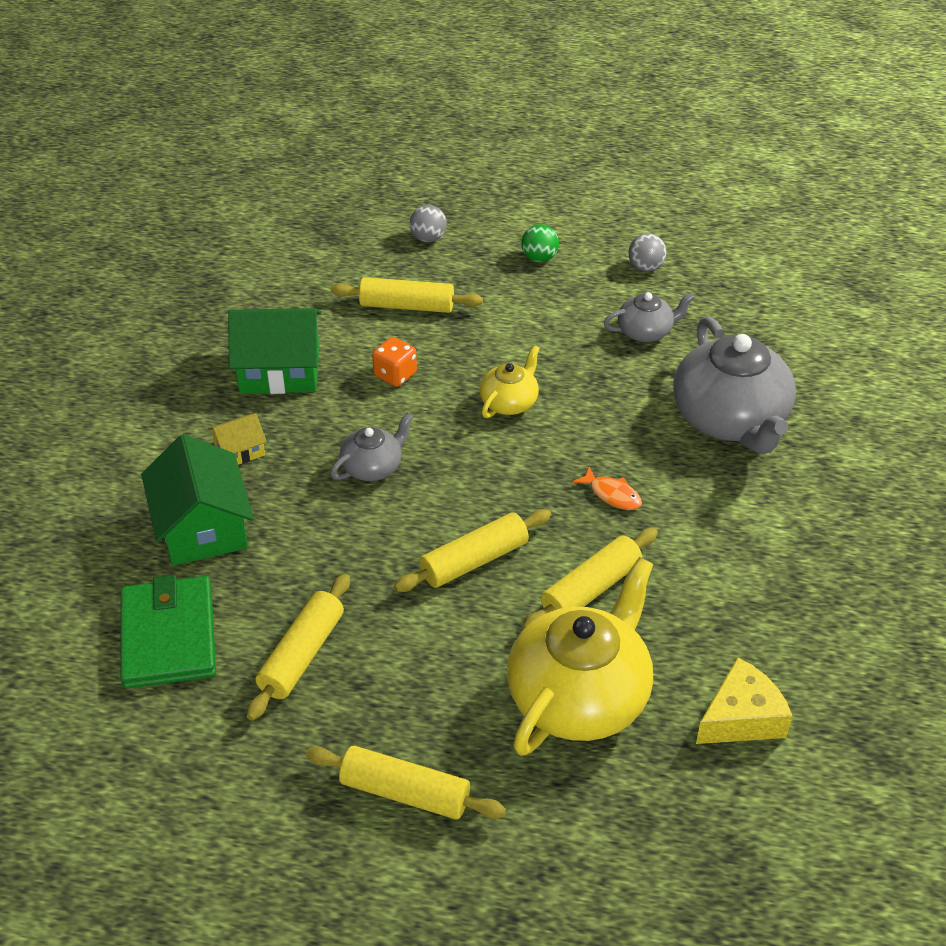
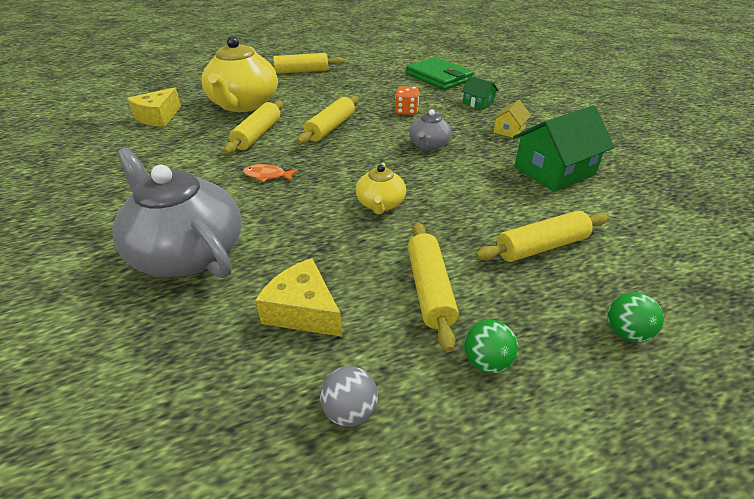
camera: 150 degrees right, 5 degrees down
green house [141,434,254,566] -> green house [461,76,499,110], size x0.50
yellow rolling pin [247,574,350,721] -> yellow rolling pin moved to [408,222,459,352]
orange dice [372,337,417,387] -> orange dice moved to [395,86,420,115]
grey ball [410,205,447,242] -> green ball [607,292,664,342]
grey teapot [604,292,695,342] -> yellow cheese [255,258,342,337]

